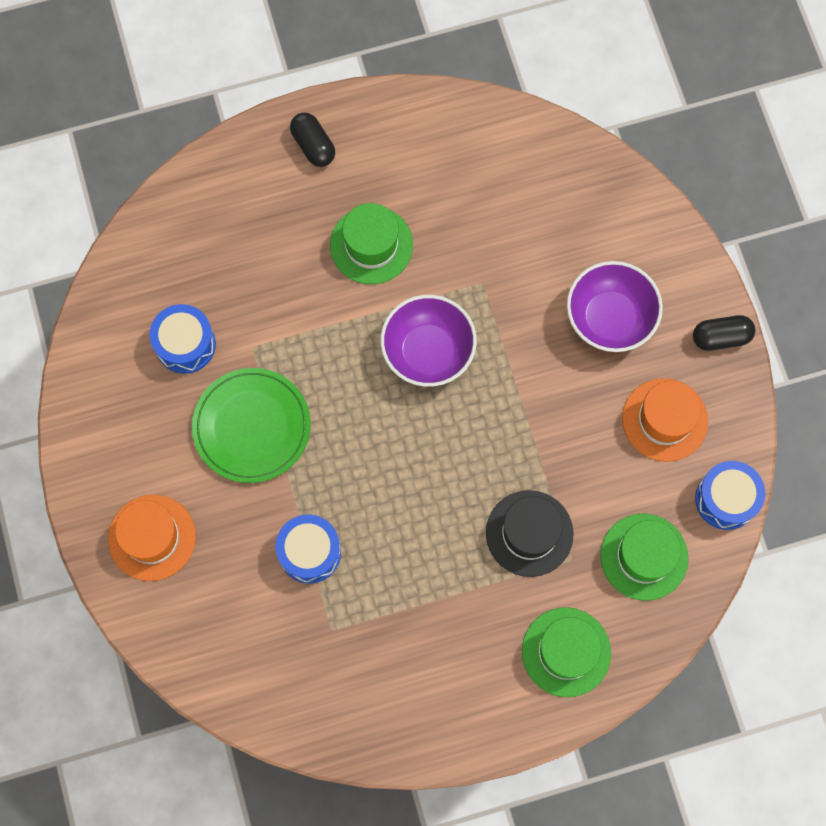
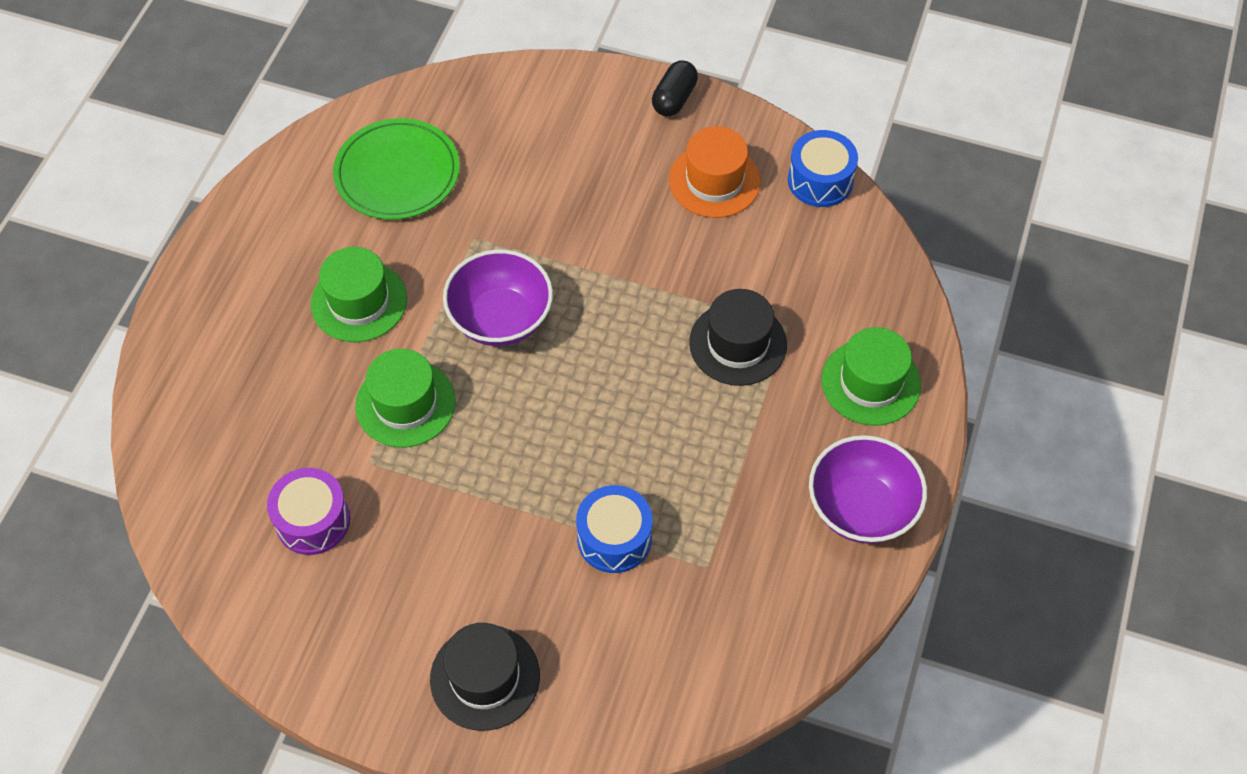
camera: 55 degrees left, 15 degrees down
orange hat [108,495,196,581] -> black hat [430,623,540,731]
blue drum [150,304,216,374] -> purple drum [267,468,350,555]
green plate [192,368,311,483] -> green plate moved to [333,118,460,220]
black capsule [290,113,335,167] -> none
purple bowl [567,261,663,352] -> purple bowl moved to [809,435,927,544]
green hat [600,514,689,601] -> green hat moved to [355,349,456,447]

